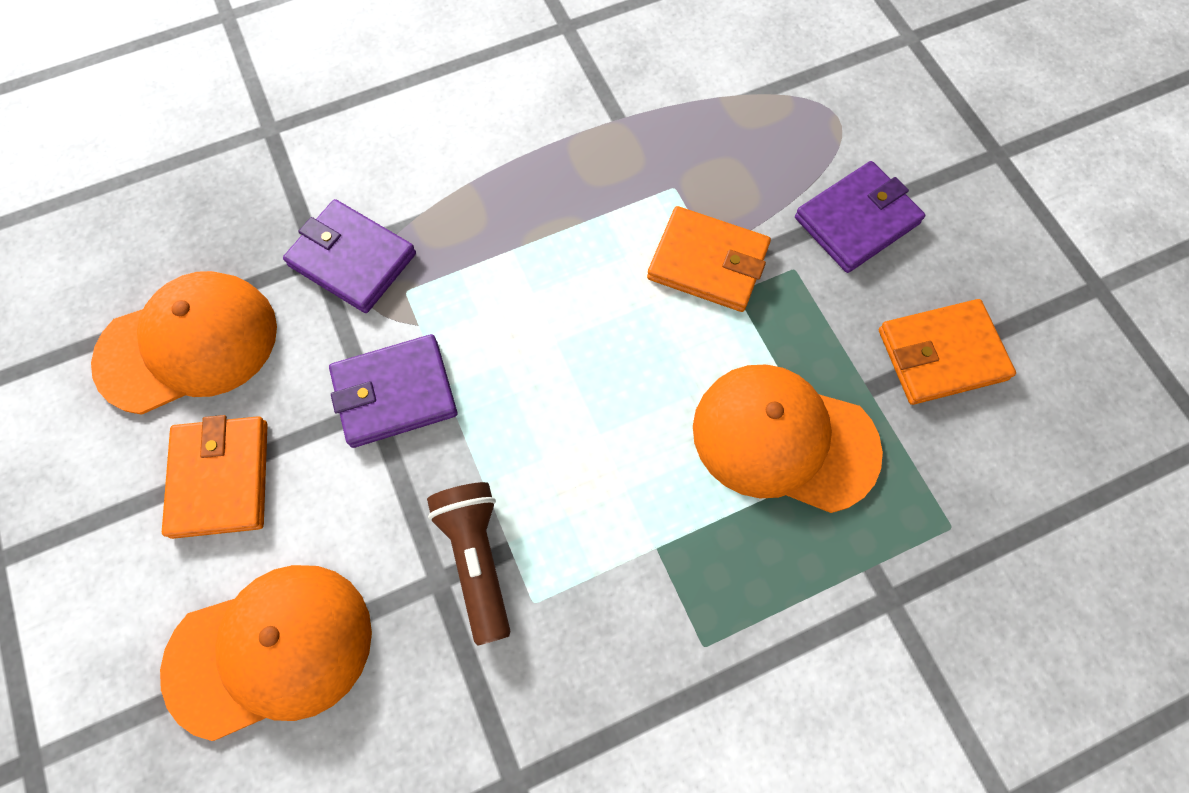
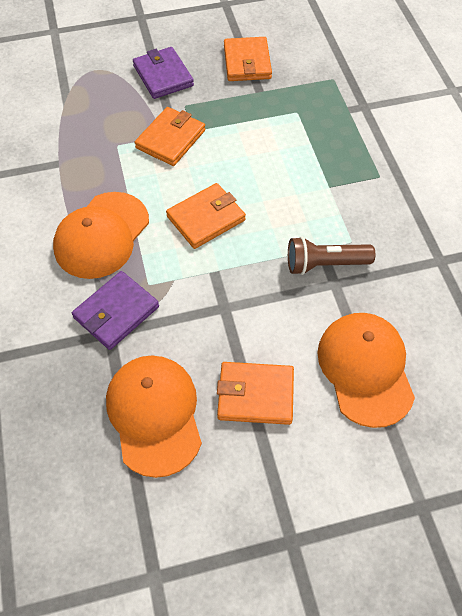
camera: 80 degrees left, 10 degrees down
purple wallet [329,334,457,448] -> none
orange cap [693,365,883,513] -> orange cap moved to [53,192,149,279]
none -> orange wallet [166,183,246,249]

